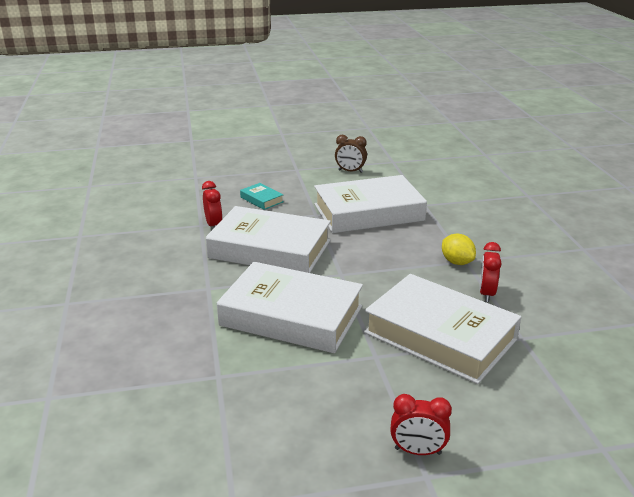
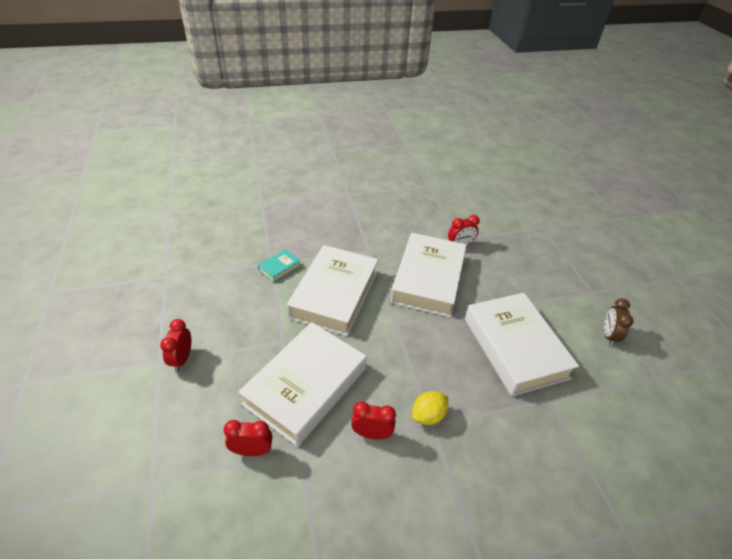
camera: 85 degrees right, 15 degrees up
turquoise book [240,183,284,210] -> turquoise book moved to [258,249,301,283]
none -> red clock [224,420,273,456]

